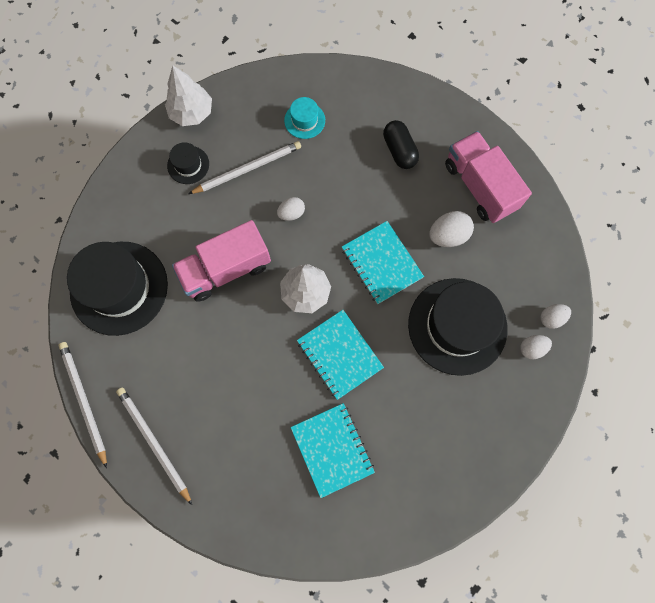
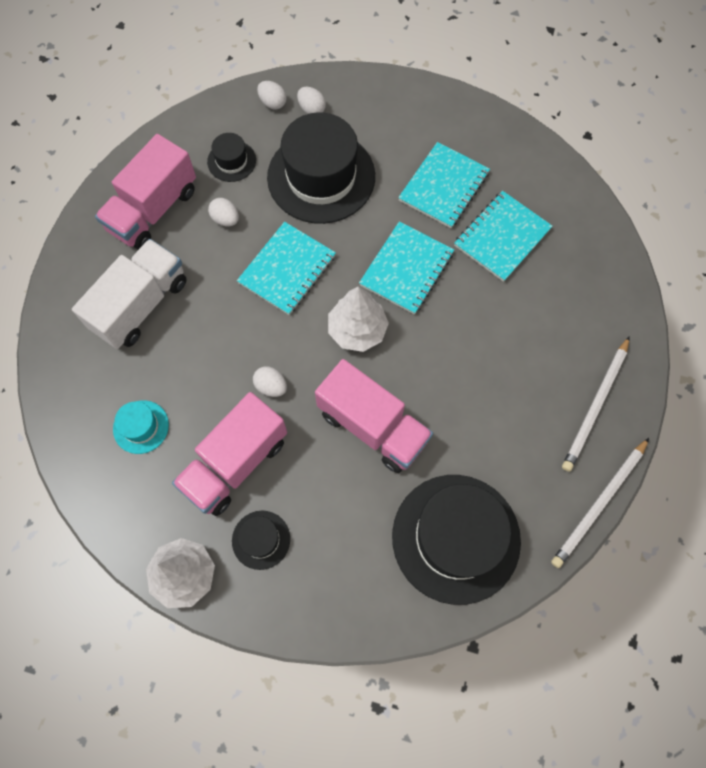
camera: 115 degrees left, 5 degrees down
white pencil [189,141,301,194] -> pink truck [172,392,287,516]
black capsule [383,120,419,169] -> white truck [72,239,186,349]
white egg [429,211,474,247] -> white egg [208,198,239,226], size x0.65
none -> black hat [207,133,256,182]
none -> turquoise notebook [398,142,490,228]

